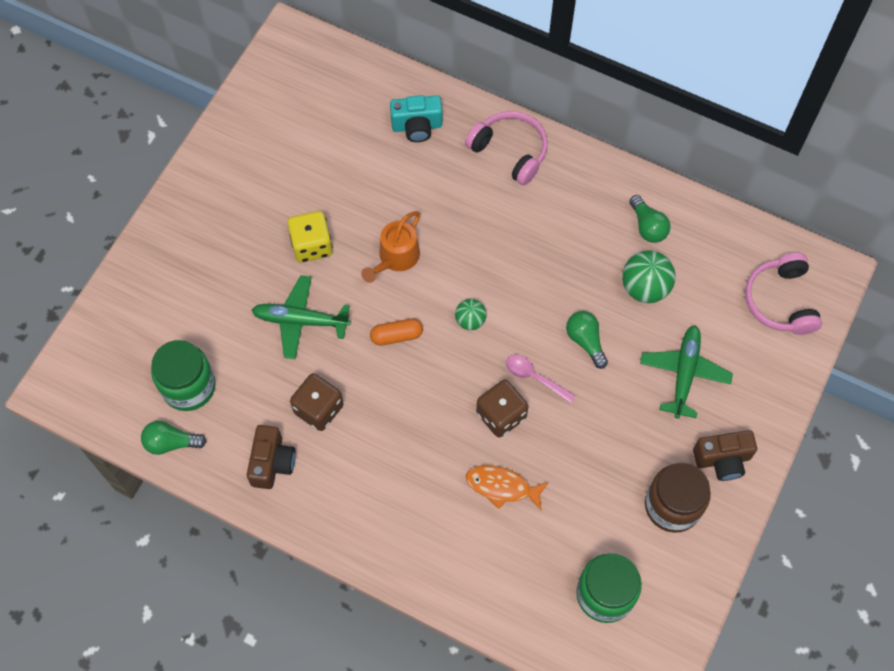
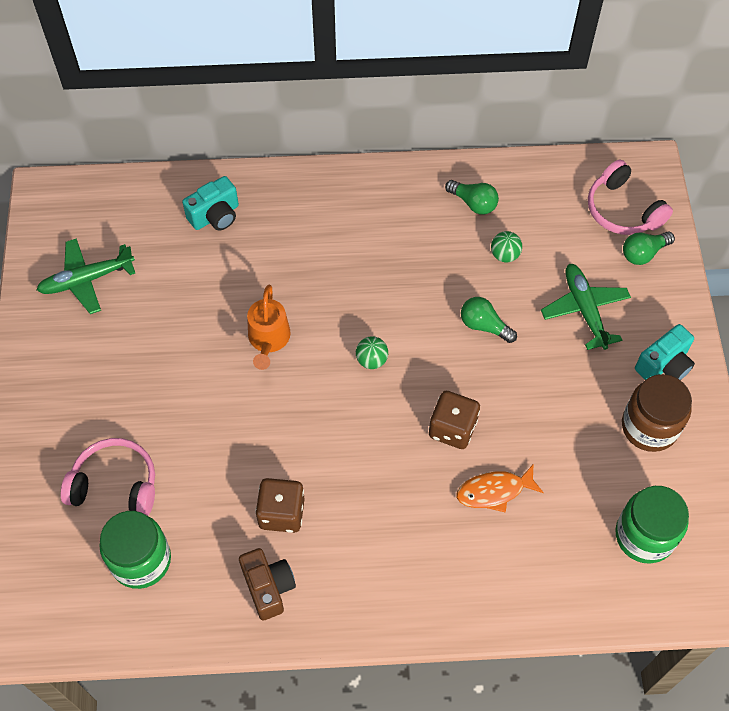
camera: 30 degrees left, 5 degrees down
green light bulb [141,421,207,455] -> green light bulb moved to [623,231,675,265]
green plane [251,275,351,359] -> green plane moved to [37,238,135,314]
yellow dice [288,211,333,263] -> none
orange capsule [370,318,423,346] -> none
pink headphones [465,111,548,185] -> pink headphones moved to [61,438,155,516]
pink spoon [506,355,576,404] -> none
green ball [622,250,676,303] -> green ball [491,231,522,262], size x0.60
brown camera [693,430,757,481] -> turquoise camera [635,324,695,380]

